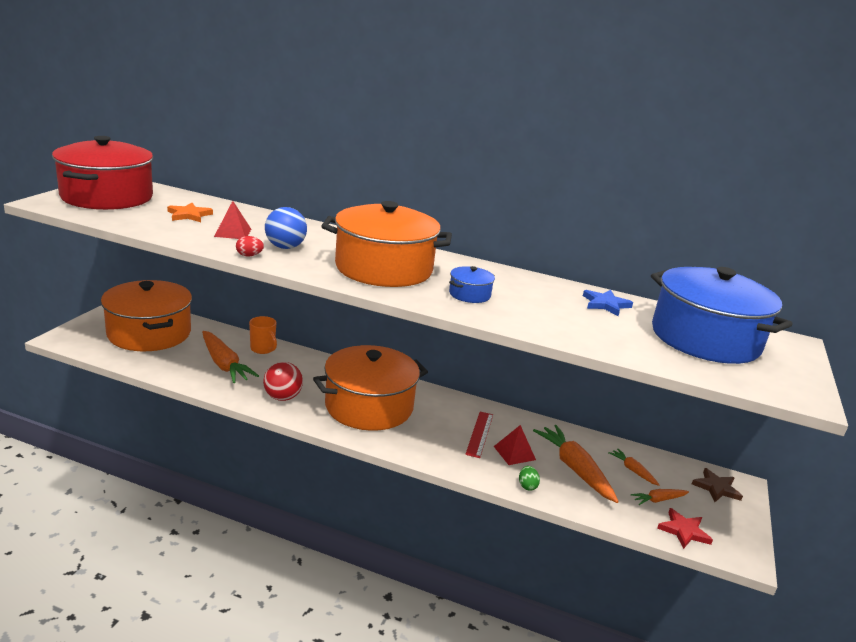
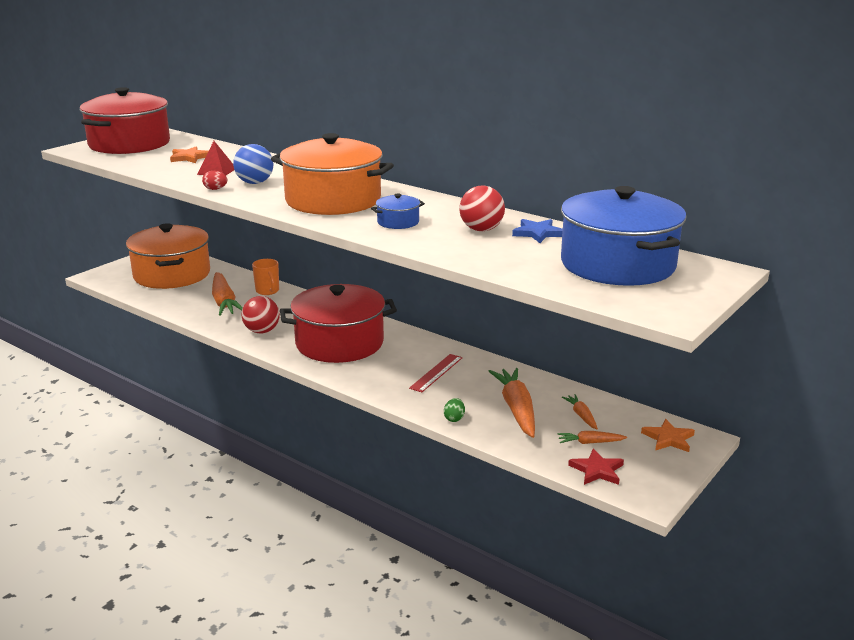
camera: 20 degrees right, 0 degrees up
orange pot [313,345,428,431] -> red pot [280,284,397,363]
red pyramid [494,425,536,465] -> none
brown star [692,468,743,502] -> orange star [641,419,695,452]
none -> red ball [460,185,505,231]

